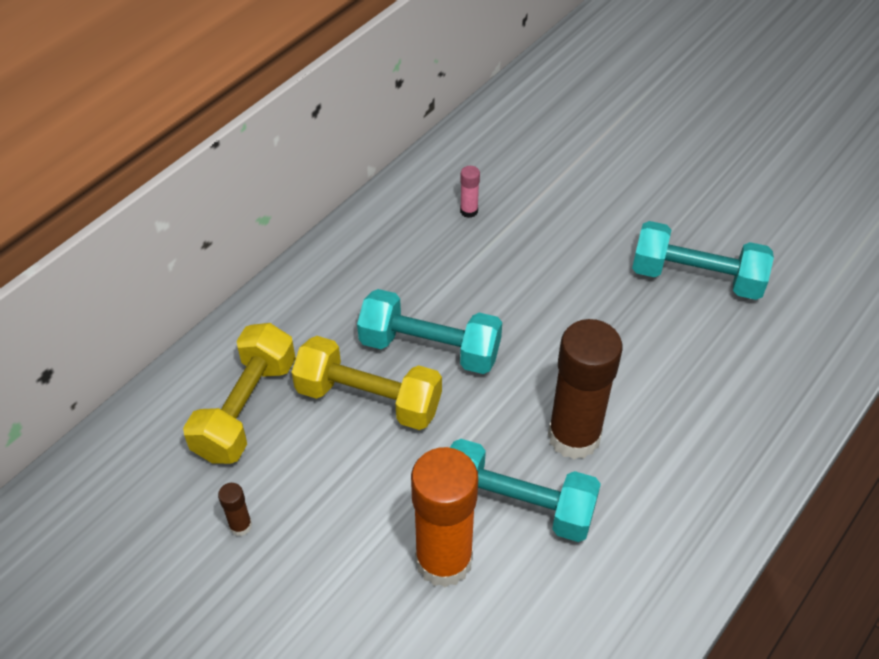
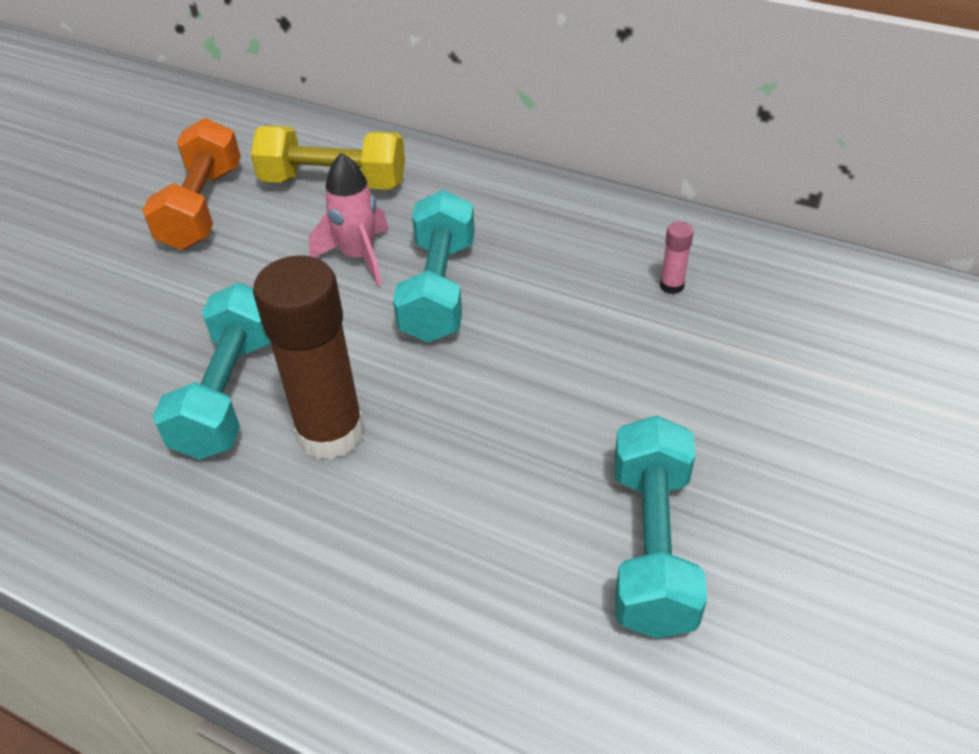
camera: 80 degrees right, 5 degrees down
brown glue stick [218,483,252,536] -> orange dumbbell [142,118,241,250]
yellow dumbbell [292,336,442,430] -> pink rocket [309,153,389,286]
orange glue stick [411,447,478,587] -> none

